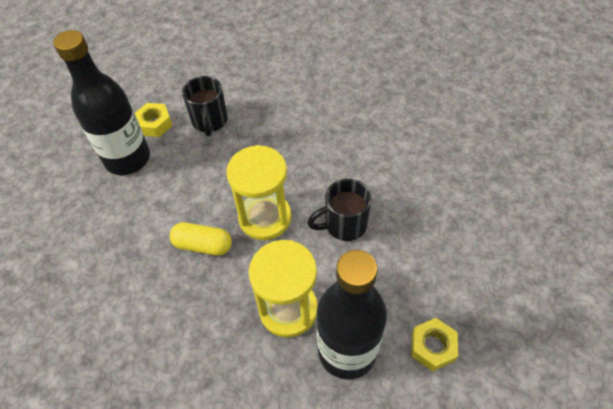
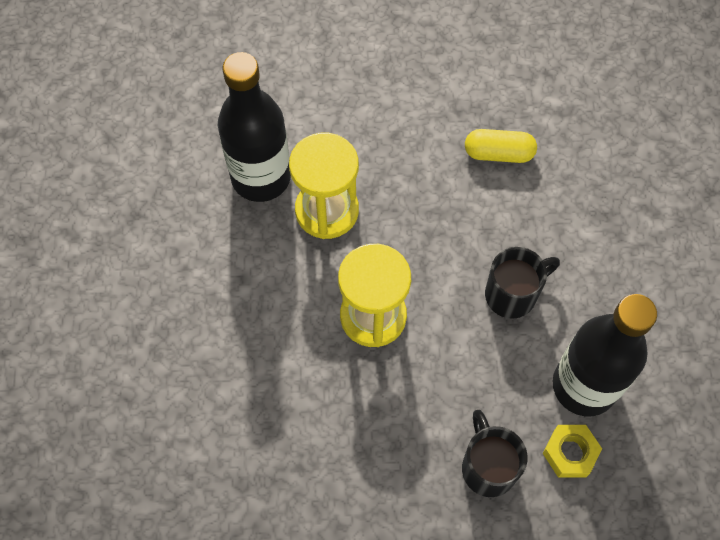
camera: 170 degrees right, 10 degrees up
yellow capsule [170,222,232,256] -> yellow capsule moved to [465,129,537,163]
black mug [307,179,372,241] -> black mug moved to [485,247,560,319]
yellow nut [411,318,458,371] -> none

